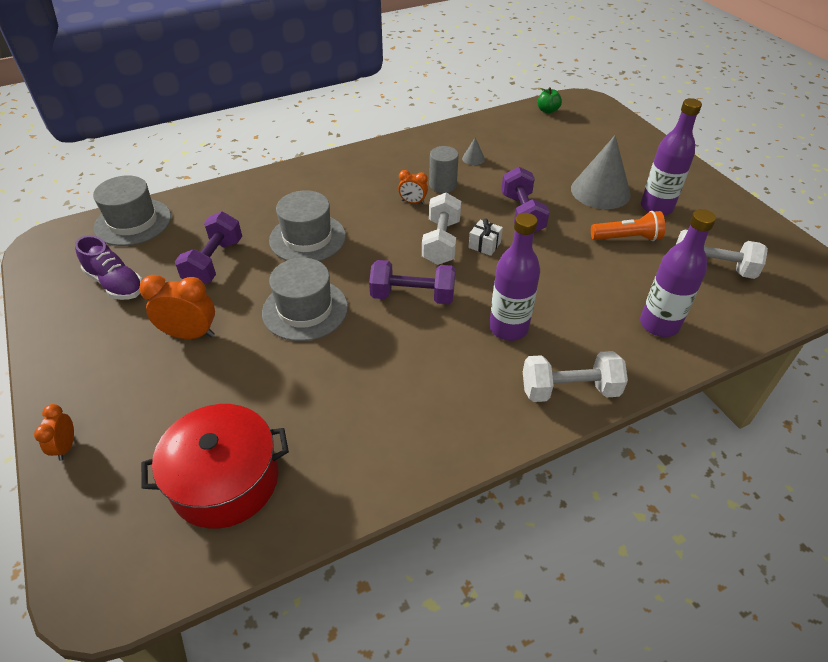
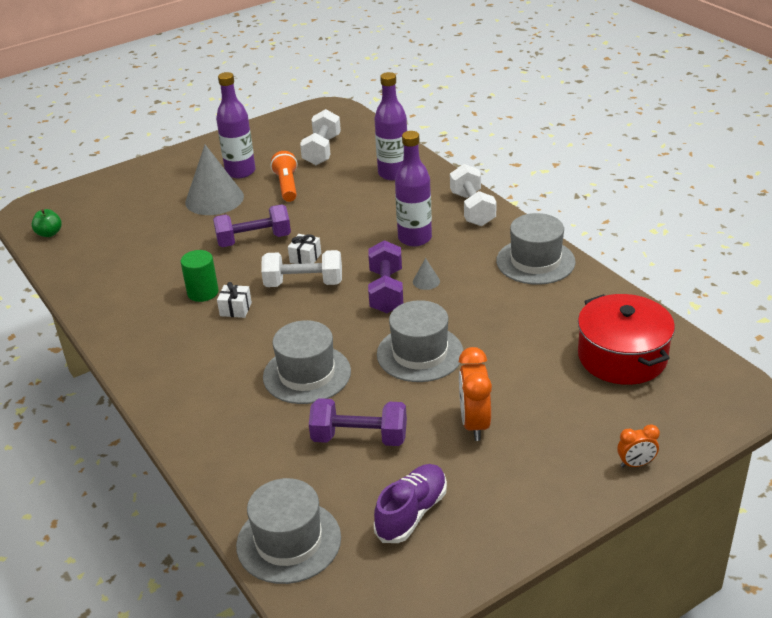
camera: 95 degrees left, 10 degrees down
orange clock [398,170,428,204] -> white gift [217,282,252,318]
grey cylinder [429,146,459,193] -> green cylinder [181,250,219,302]
grey cone [462,137,485,165] -> grey cone moved to [413,258,440,290]
none -> grey hat [496,213,575,285]

